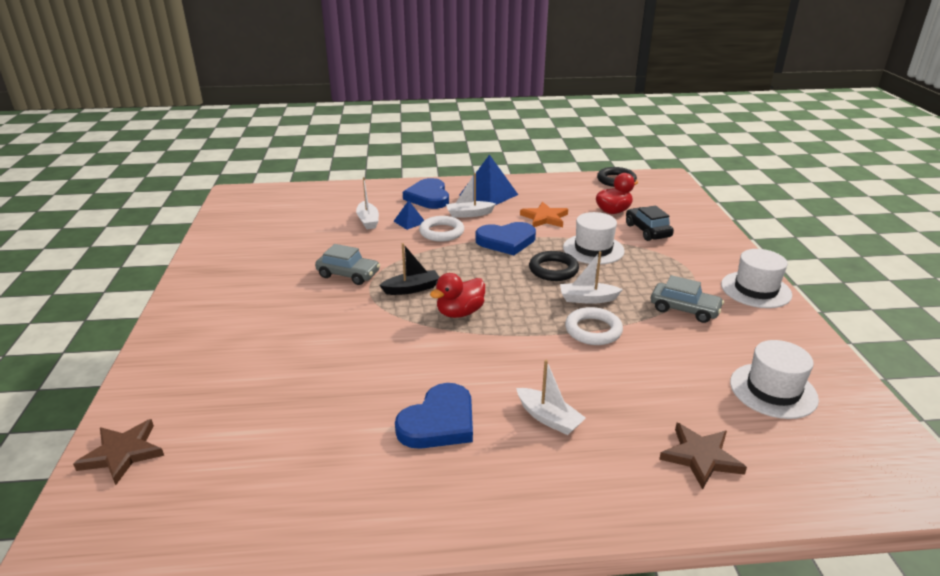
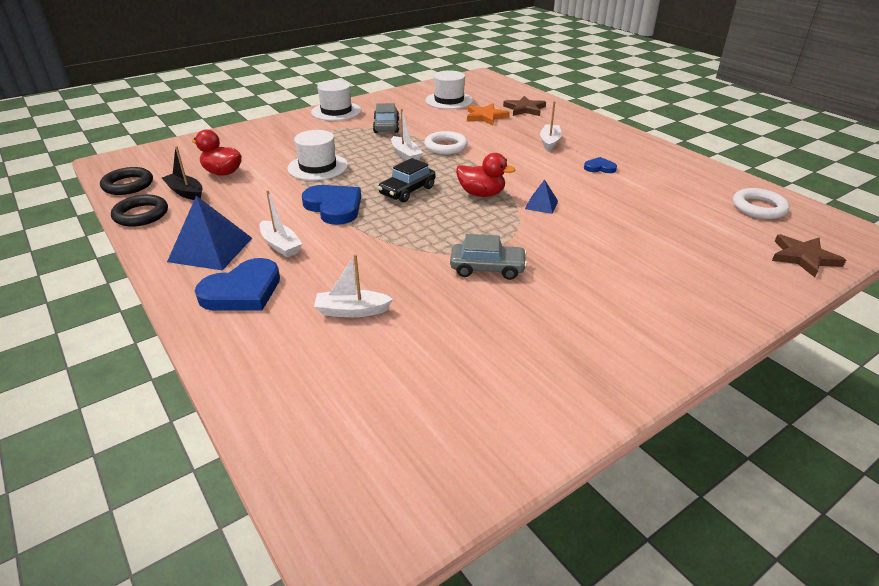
camera: 120 degrees left, 5 degrees up
grey car [315,244,380,285] -> grey car turned 105 degrees clockwise [450,234,527,280]
white boat [356,177,379,229] -> white boat turned 135 degrees counterclockwise [314,254,393,317]
black boat [379,243,440,295] -> black boat moved to [162,146,203,200]
blue pyramid [393,200,424,230] -> blue pyramid moved to [525,180,558,214]
blue heart [395,383,473,449] -> blue heart [584,157,617,173], size x0.52
white ring [419,216,464,242] -> white ring moved to [733,188,789,219]
orange star [520,202,568,227] -> orange star moved to [467,103,510,125]
black ring [529,251,579,281] -> black ring moved to [111,195,168,227]
black car [626,205,674,241] -> black car moved to [378,158,436,202]

